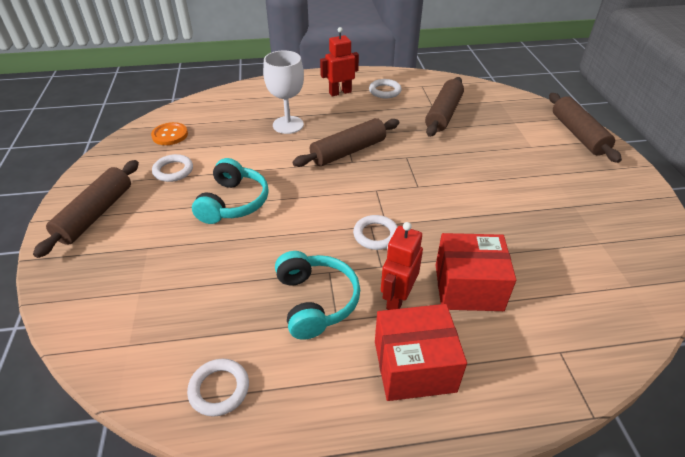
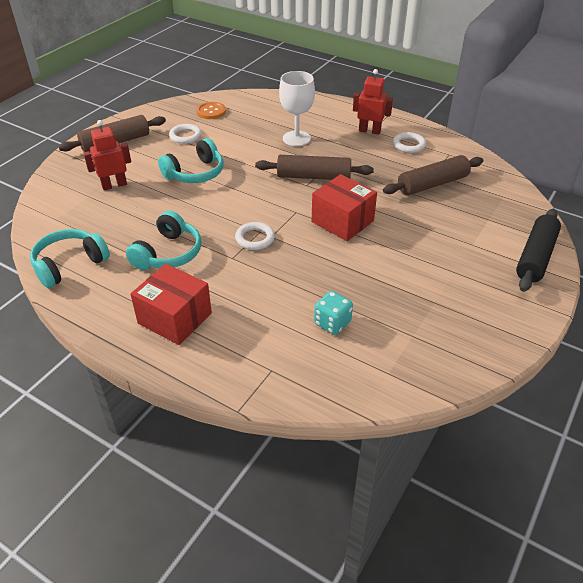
camera: 40 degrees right, 0 degrees up
white ring [187,359,249,417] -> turquoise headphones [30,229,110,288]
red robot [381,222,423,310] -> red robot moved to [83,120,131,190]
red box [436,233,516,311] -> red box moved to [312,174,377,241]
brown rolling pin [549,93,622,163] -> black rolling pin [516,209,561,292]
none -> turquoise dice [314,291,353,335]

